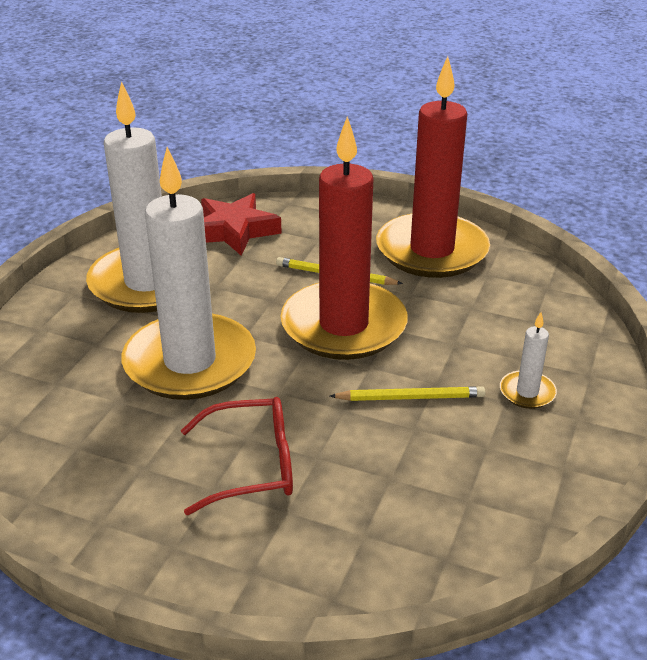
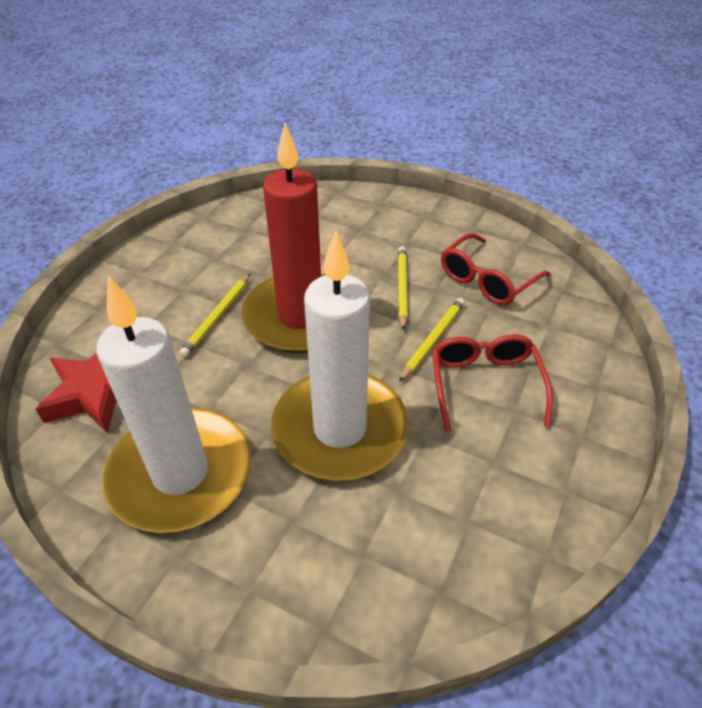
camera: 85 degrees left, 10 degrees up
red candle [376,56,490,278] -> none
white candle [500,312,557,409] -> none
none -> yellow pencil [399,298,465,382]
none -> red glasses [441,233,551,305]

